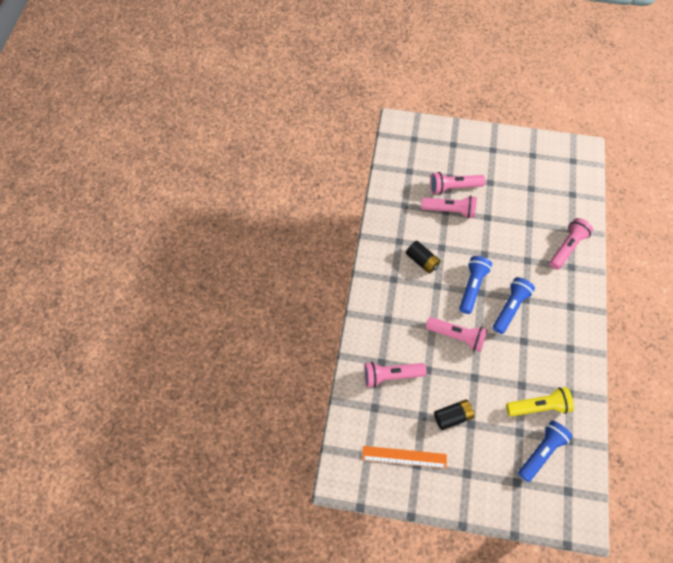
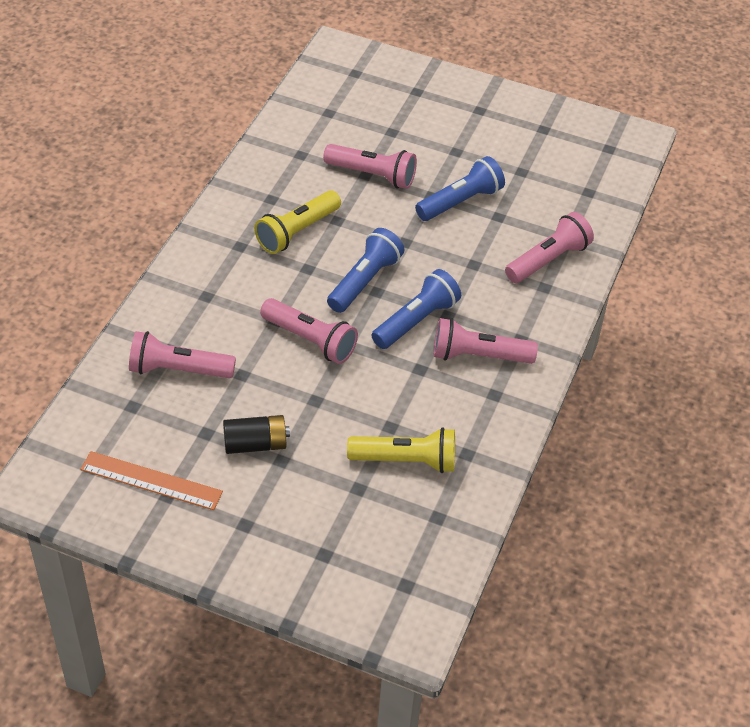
camera: 10 degrees right, 15 degrees down
black battery [406,241,441,274] -> yellow flashlight [254,190,341,254]
pink flashlight [430,172,486,195] -> pink flashlight moved to [434,318,538,364]
blue flashlight [518,420,573,482] -> blue flashlight moved to [415,156,505,221]

